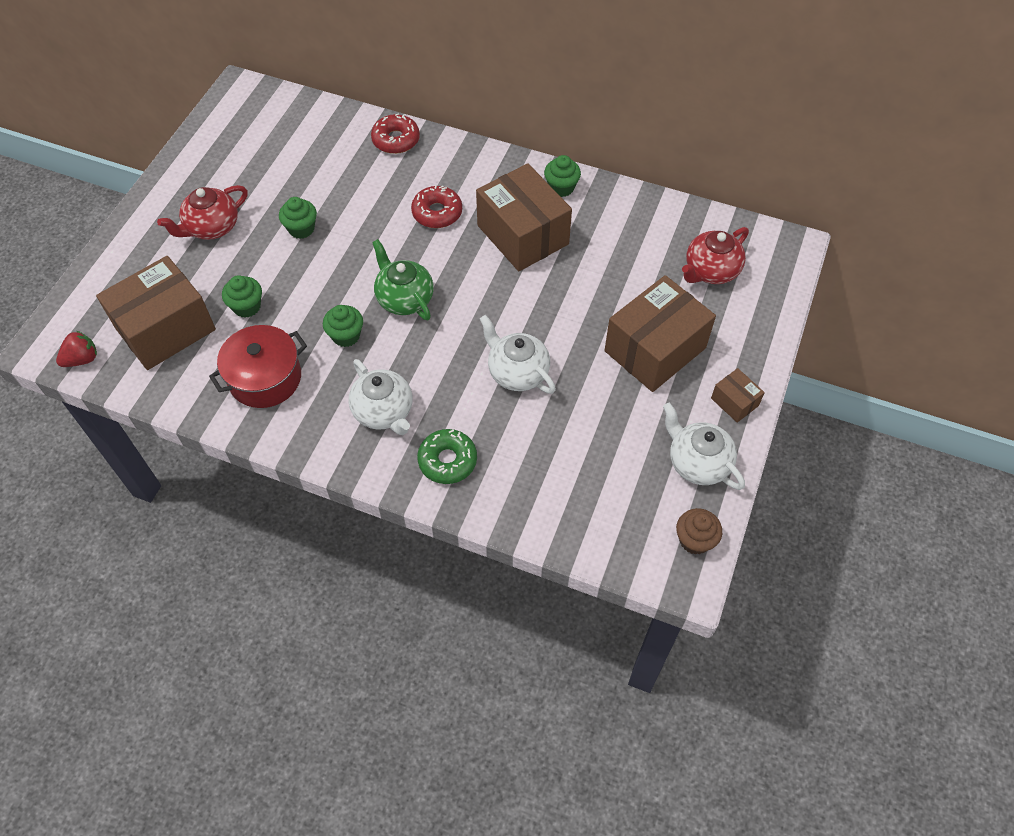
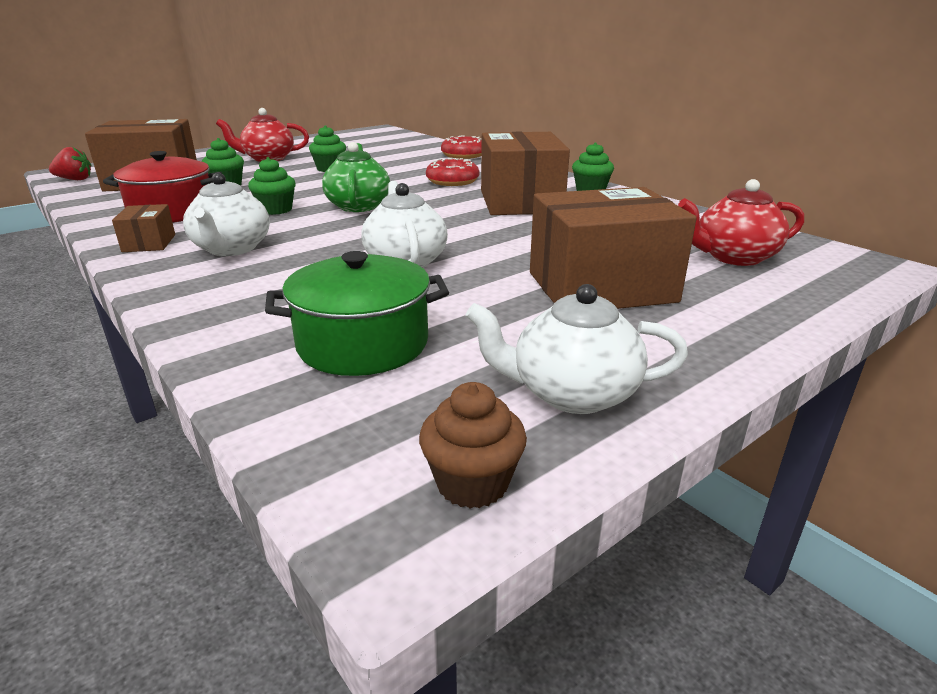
camera: 30 degrees right, 30 degrees down
green donut [417,429,477,484] -> none
white teapot [663,403,745,490] -> white teapot turned 75 degrees counterclockwise [466,284,688,414]
brown box [711,368,765,423] -> brown box moved to [112,204,175,252]
none -> green pot [265,251,449,376]

